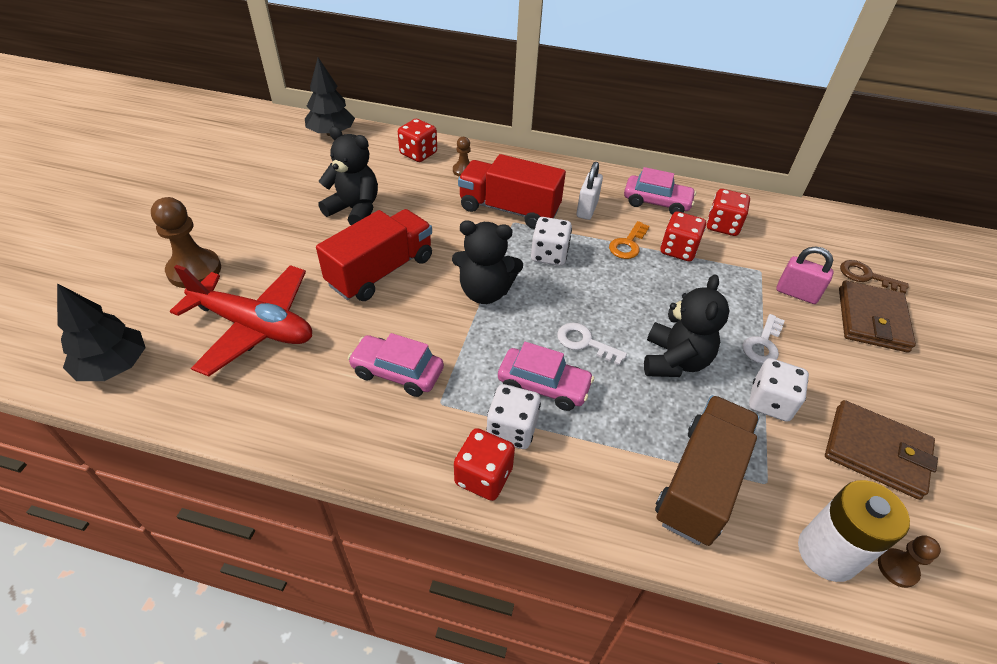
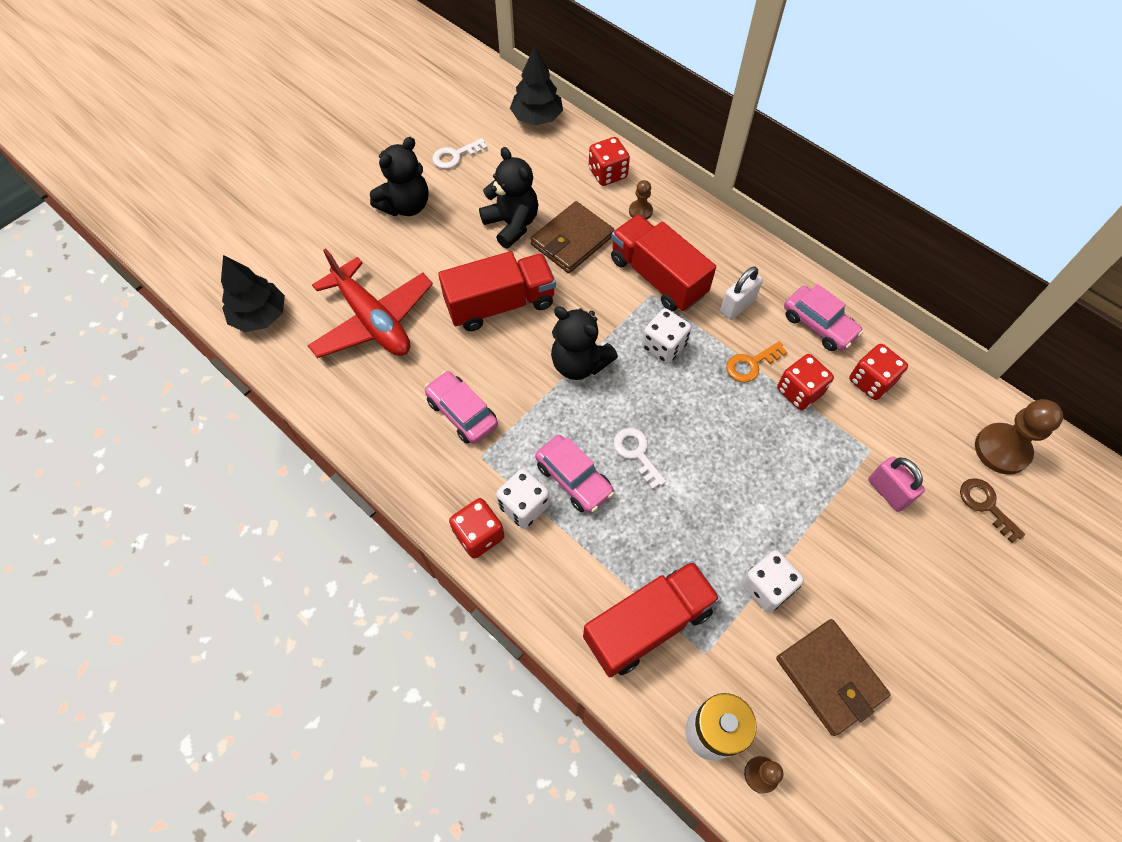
camera: 30 degrees right, 15 degrees up
brown pawn [151,197,221,288] -> brown pawn moved to [975,399,1063,475]
black teddy bear [644,274,729,377] -> black teddy bear moved to [370,137,429,216]
brown truck [655,395,759,546] -> red truck [583,561,721,677]
white key [742,314,785,364] -> white key moved to [433,138,488,169]
brown wallet [839,281,916,353] -> brown wallet moved to [530,201,614,273]

